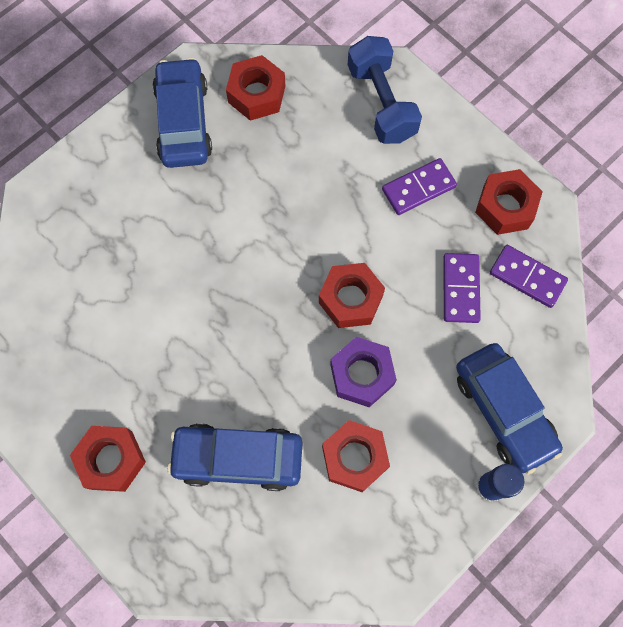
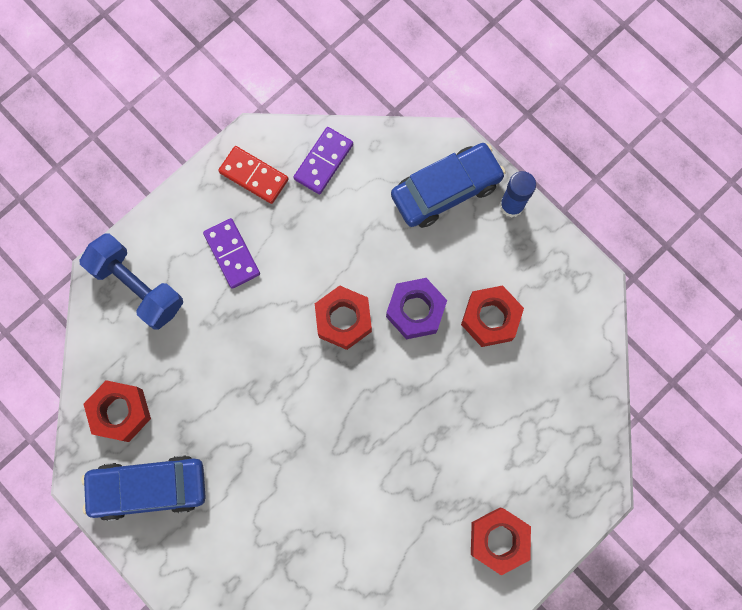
camera: 90 degrees left, 5 degrees up
blue car [167,423,303,491] -> none
blue dumbbell [348,36,422,144] -> blue dumbbell turned 60 degrees clockwise [79,233,183,330]
purple domino [443,253,481,323] -> none
red nut [475,169,543,235] -> red domino [218,146,289,204]

